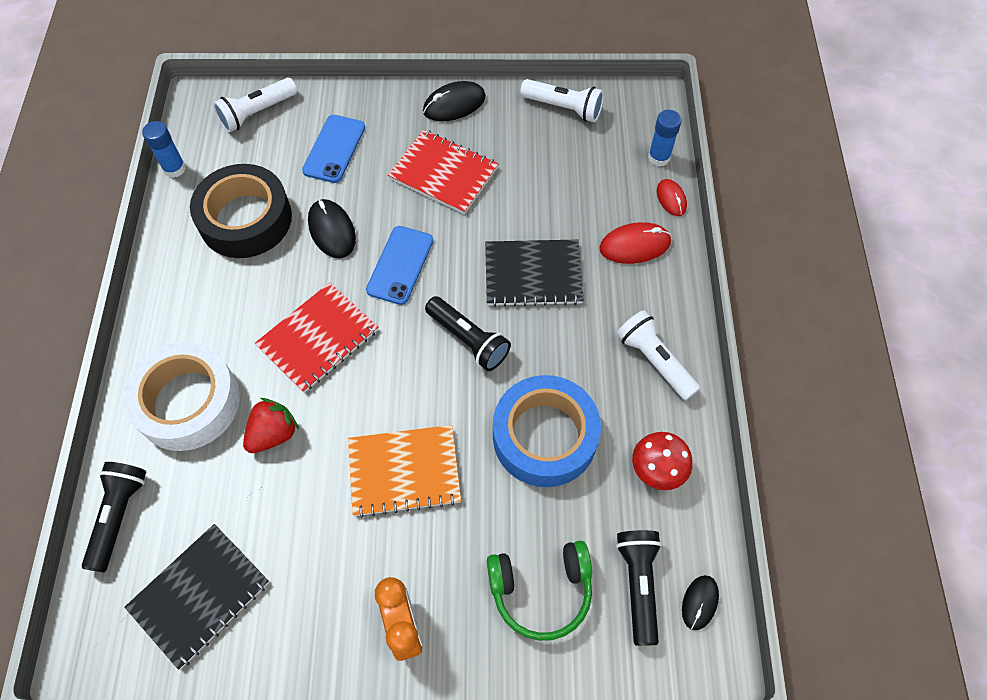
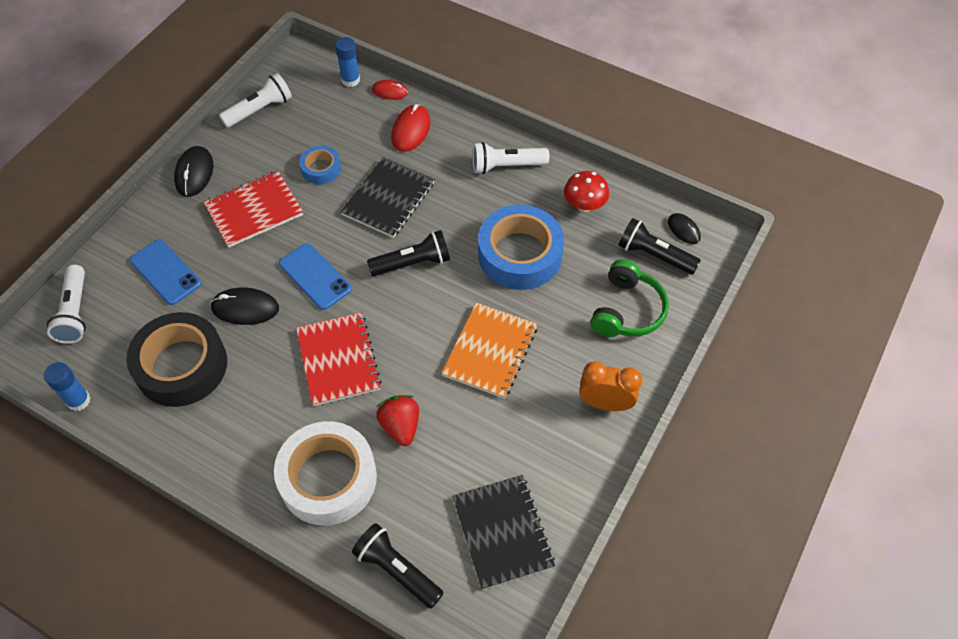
camera: 60 degrees left, 5 degrees down
none -> blue tape [299,146,341,185]

